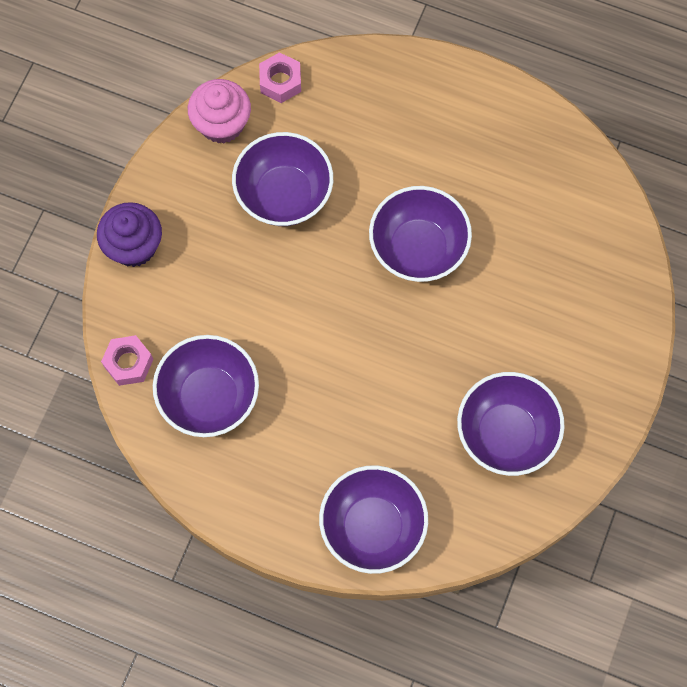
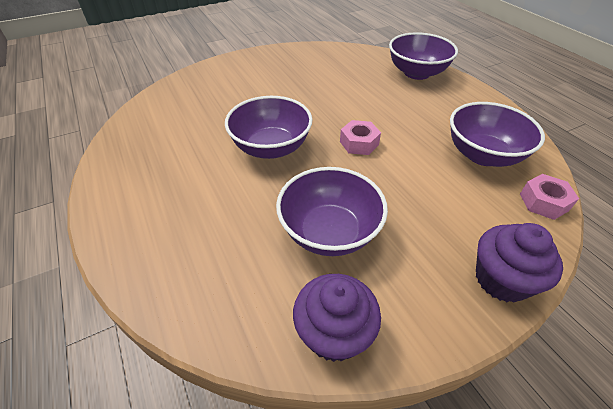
camera: 140 degrees left, 25 degrees down
pink cupcake [188,79,251,143] -> purple cupcake [293,274,381,362]
pink nut [259,52,301,103] -> pink nut moved to [340,120,381,155]
purple bowl [457,372,565,476] -> none

